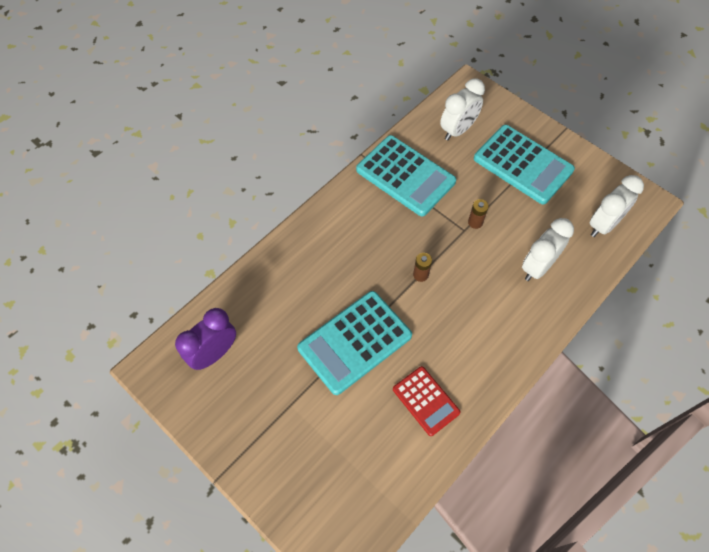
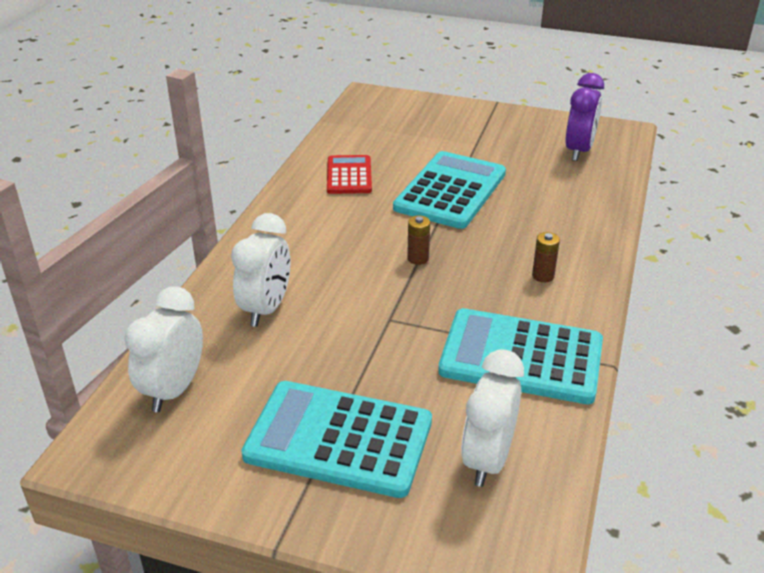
camera: 155 degrees right, 25 degrees down
red calculator [393,366,460,436] -> red calculator turned 60 degrees clockwise [327,155,372,194]
brown battery [468,199,489,229] -> brown battery moved to [532,232,560,282]

